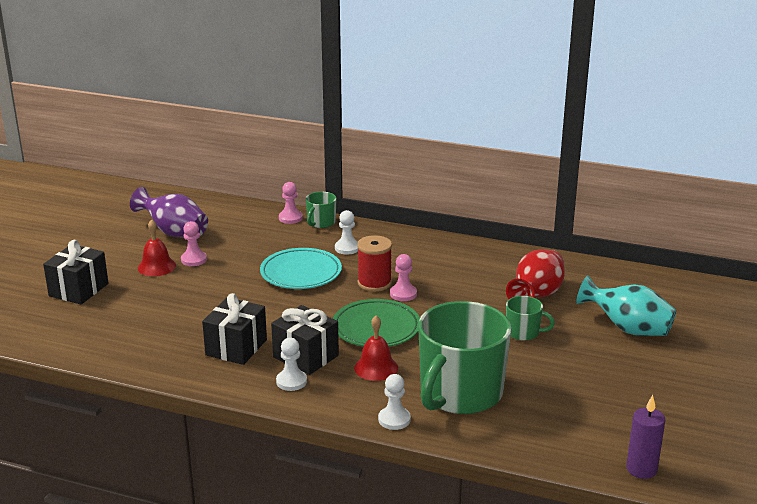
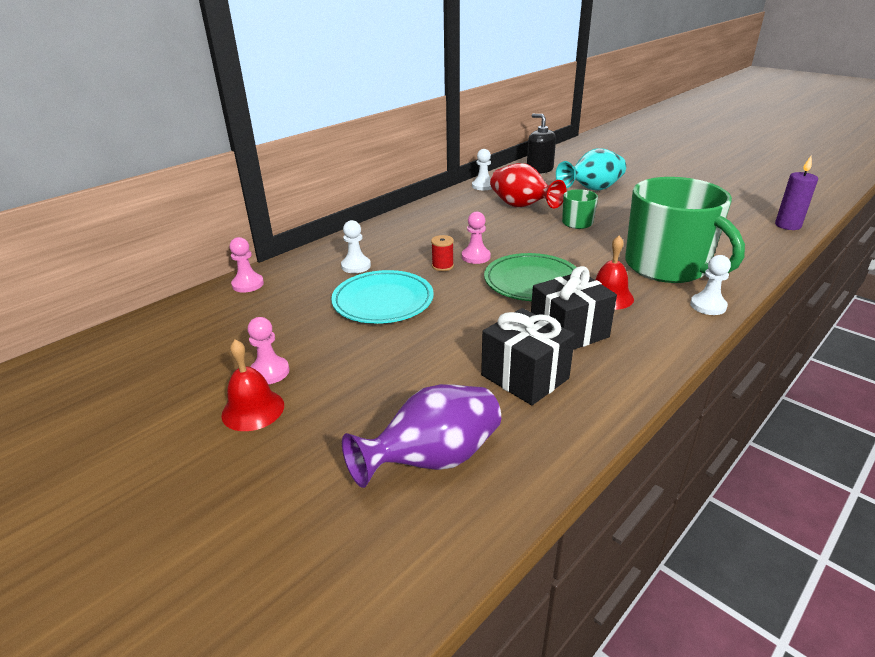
camera: 65 degrees left, 5 degrees up
black gift [43,240,108,304] -> none
purple vase [130,187,208,237] -> purple vase moved to [342,384,501,488]
white pawn [276,338,307,391] -> white pawn moved to [472,149,492,190]
green mug [306,192,336,228] -> none
red spool [357,235,392,292] -> red spool [431,235,454,271], size x0.58
none -> black soap dispenser [527,114,556,174]

